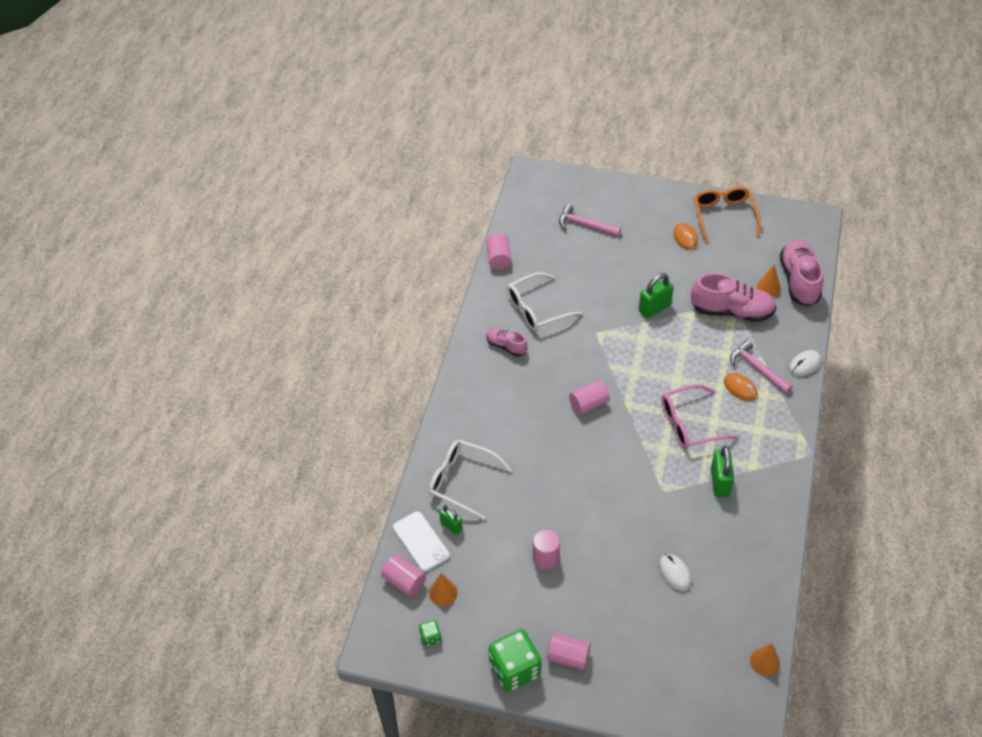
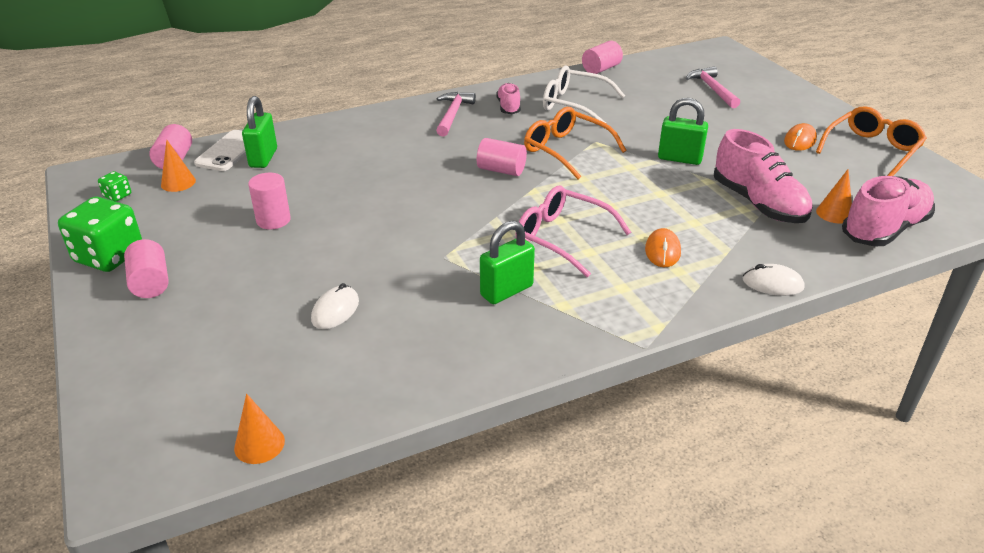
camera: 50 degrees right, 15 degrees down
white glasses [429,440,511,520] -> none
green padlock [439,505,463,535] -> green padlock [242,96,277,168], size x1.59
pink hammer [730,340,792,394] -> pink hammer moved to [436,92,476,136]
none -> orange glasses [524,107,626,179]

